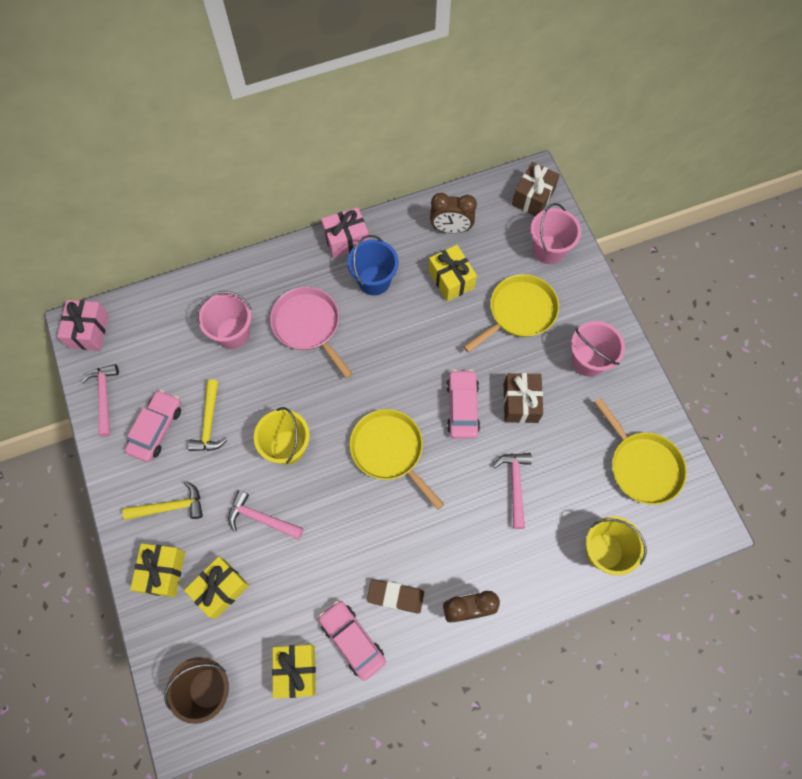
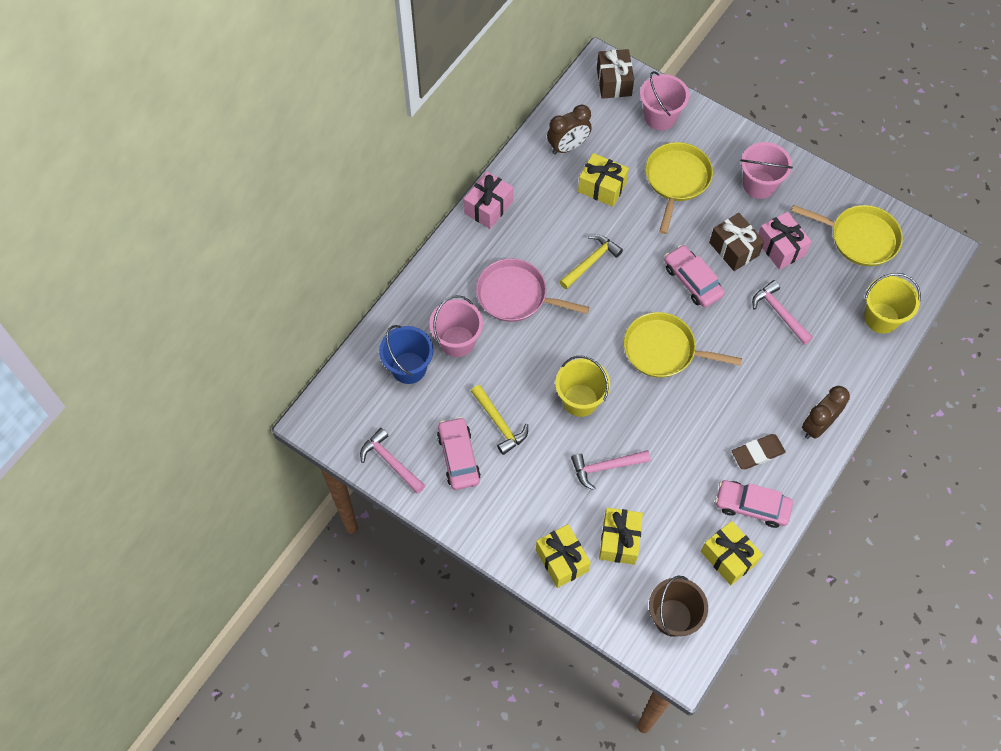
camera: 35 degrees left, 5 degrees down
pink gift [57,300,109,351] -> pink gift moved to [758,212,812,270]
yellow hammer [122,481,203,520] -> yellow hammer moved to [559,235,623,289]
blue bucket [347,235,399,296] -> blue bucket moved to [379,325,433,384]

